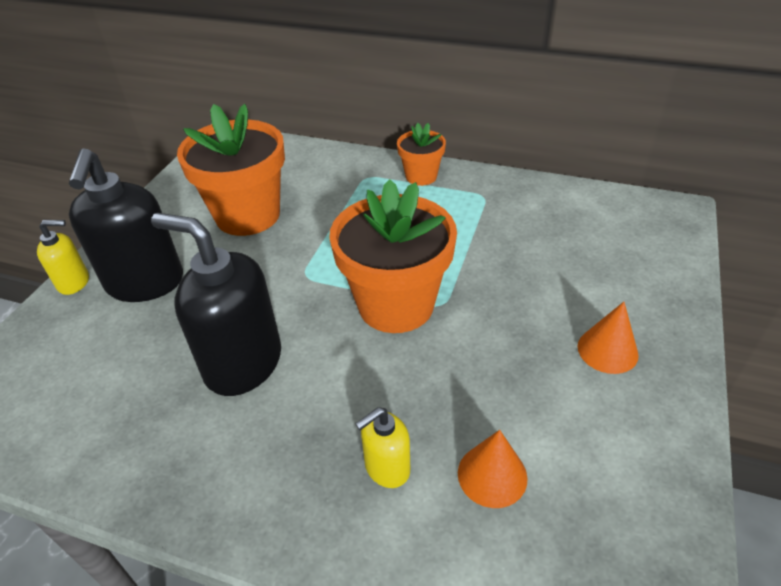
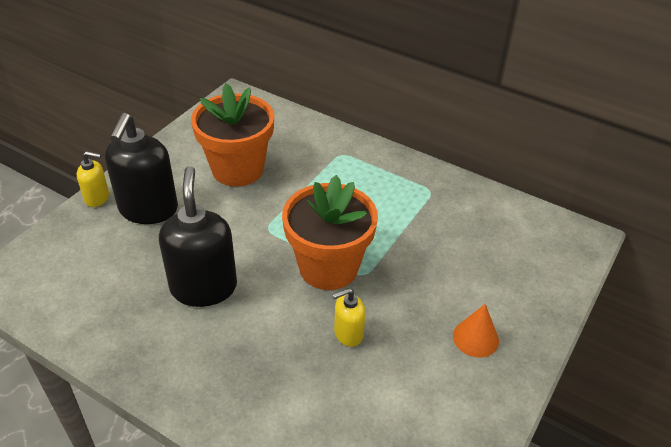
camera: 10 degrees right, 0 degrees up
black soap dispenser [151,213,281,396] -> black soap dispenser turned 45 degrees clockwise [159,166,237,307]
yellow soap dispenser [355,407,410,488] -> yellow soap dispenser moved to [332,288,366,347]
orange flower pot [397,123,446,186] -> none
orange cone [458,430,527,508] -> none

